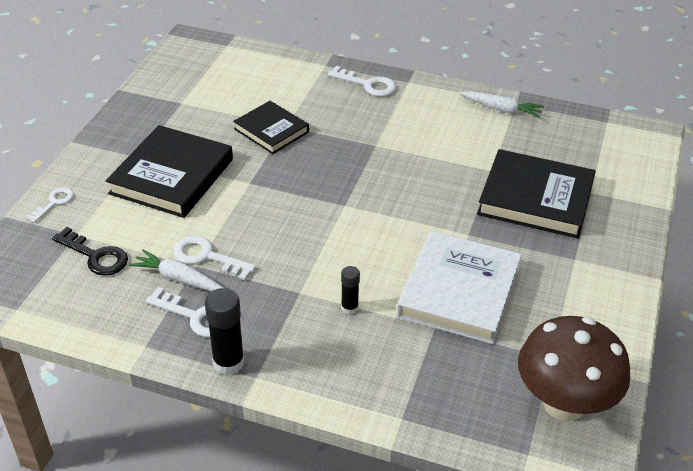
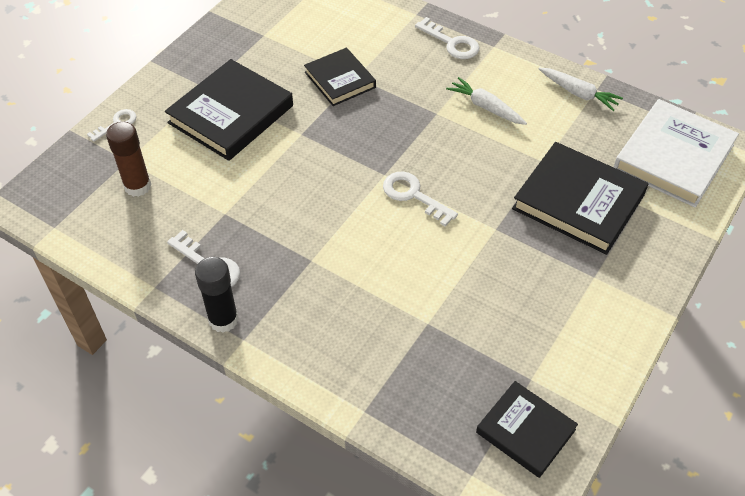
camera: 15 degrees right, 10 degrees up
black key [52,227,128,276] -> brown glue stick [106,122,152,197]
white carrot [129,249,224,291] -> white carrot moved to [446,77,527,125]
white key [173,236,256,280] -> white key moved to [383,172,458,227]
black glue stick [341,266,360,315] -> none
white book [397,231,522,344] -> white book moved to [614,99,739,207]
brown mushroom [518,316,630,421] -> black book [476,381,578,478]

